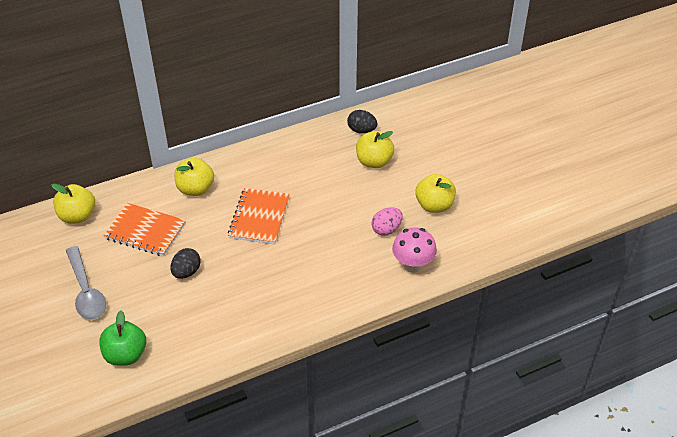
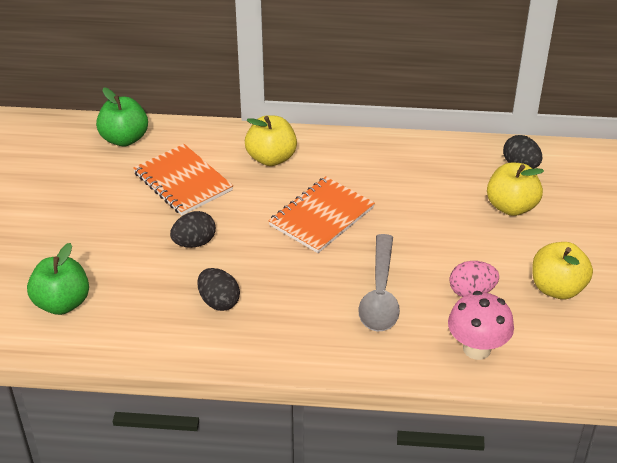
camera: 30 degrees right, 5 degrees down
yellow apple [52,184,95,223] -> green apple [96,88,148,146]
grey spoon [66,246,106,320] -> grey spoon moved to [358,234,400,332]
none -> black egg [197,268,240,311]

